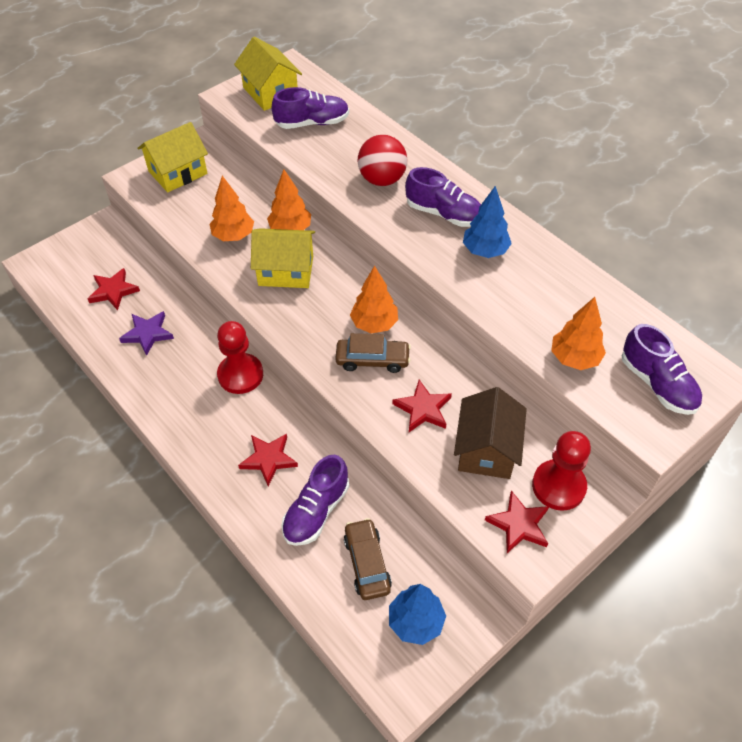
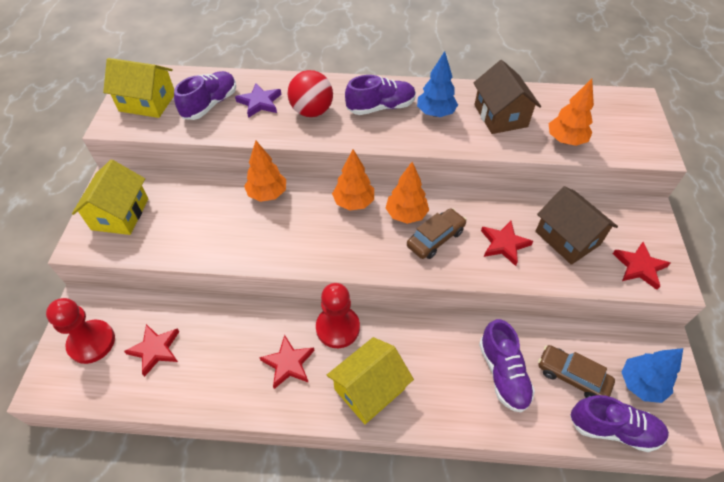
camera: 45 degrees left, 0 degrees up
purple star [119,311,174,356] -> purple star moved to [235,83,282,118]
orange tree [210,176,254,241] -> orange tree moved to [332,149,374,211]
red star [238,434,298,486] -> red star moved to [259,335,314,389]
yellow house [251,228,315,288] -> yellow house moved to [327,337,414,424]
red pawn [532,431,591,511] -> red pawn moved to [46,298,115,364]
purple shoe [622,324,702,415] -> purple shoe moved to [570,395,669,452]
none -> brown house [474,60,541,134]

